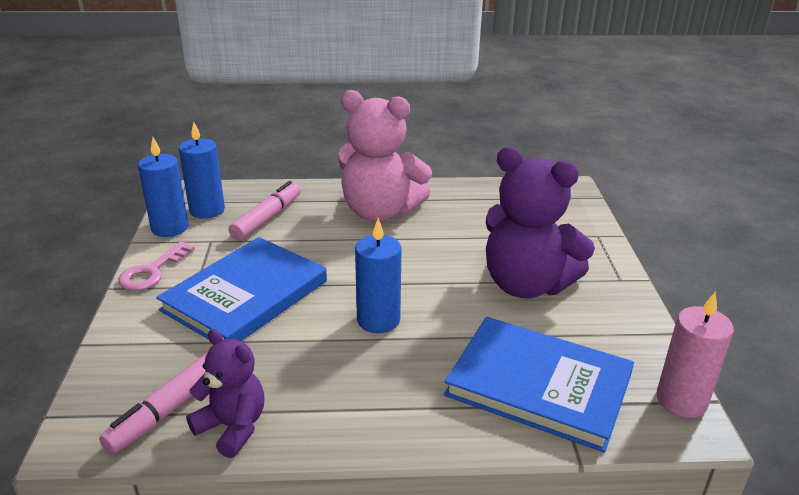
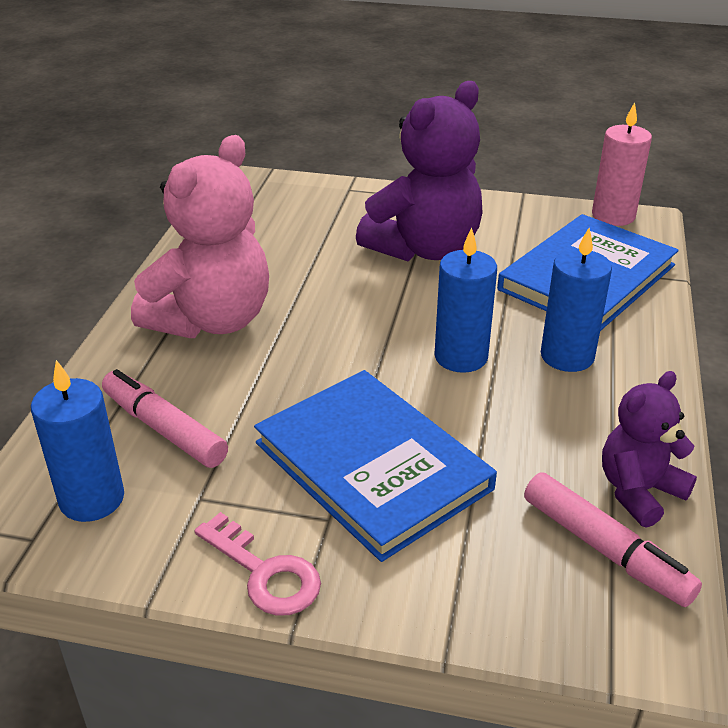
camera: 75 degrees left, 5 degrees up
blue candle [138,137,188,237] -> blue candle moved to [541,228,612,372]

